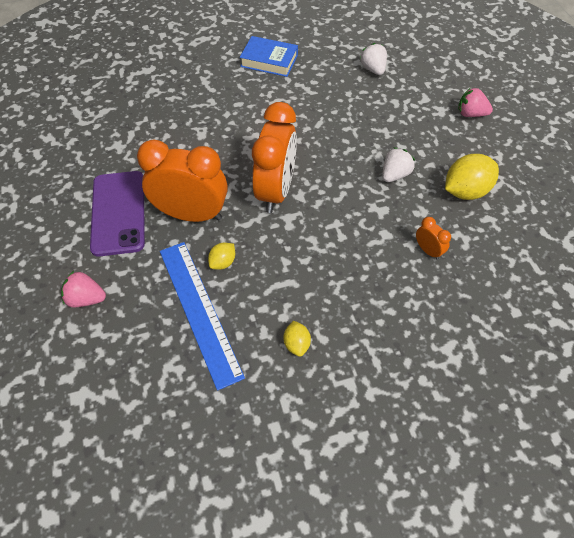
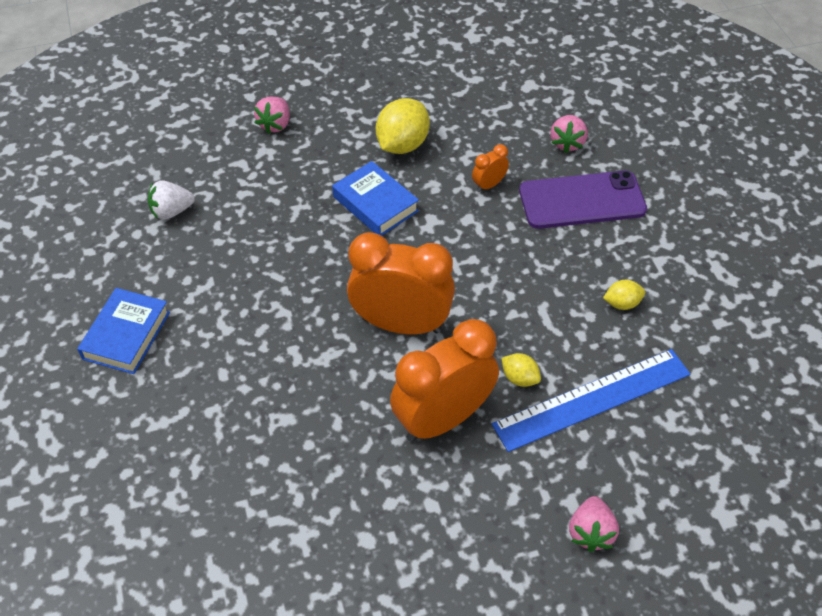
camera: 90 degrees left, 5 degrees down
purple phone [90,171,145,256] -> purple phone moved to [519,171,647,229]
orange clock [137,139,228,222] -> orange clock turned 45 degrees clockwise [390,319,499,442]
white strawberry [382,147,415,182] -> blue book [332,161,419,236]
yellow lemon [445,154,499,200] -> yellow lemon turned 60 degrees clockwise [376,98,430,154]
none -> pink strawberry [550,115,588,153]

